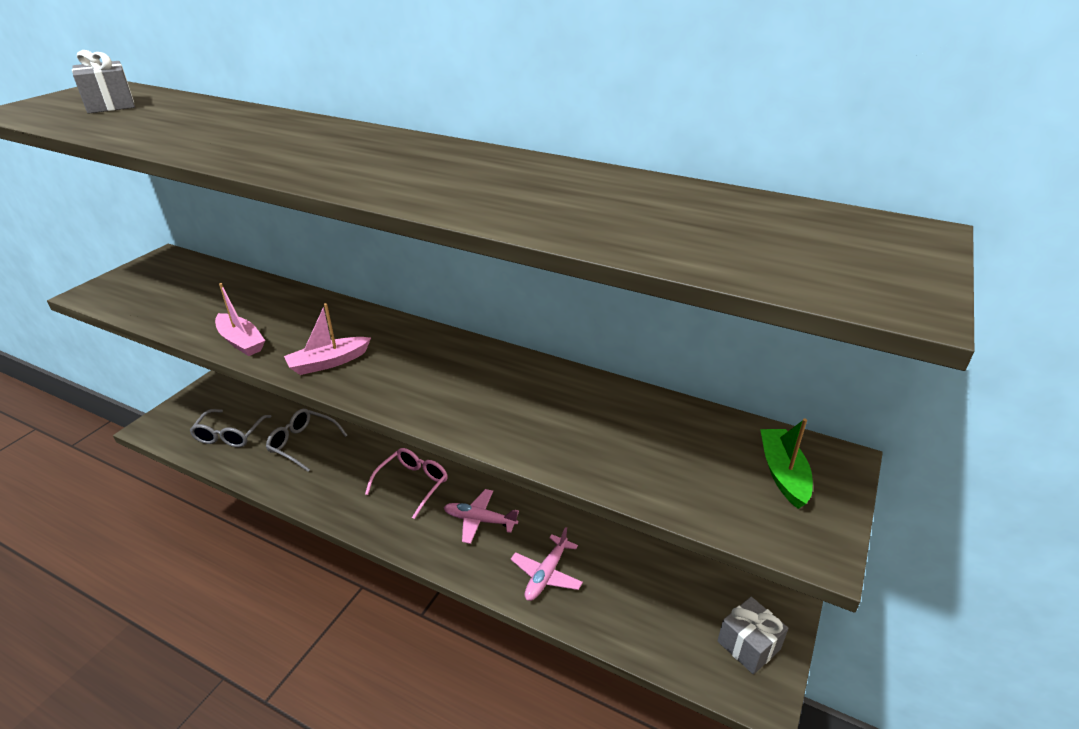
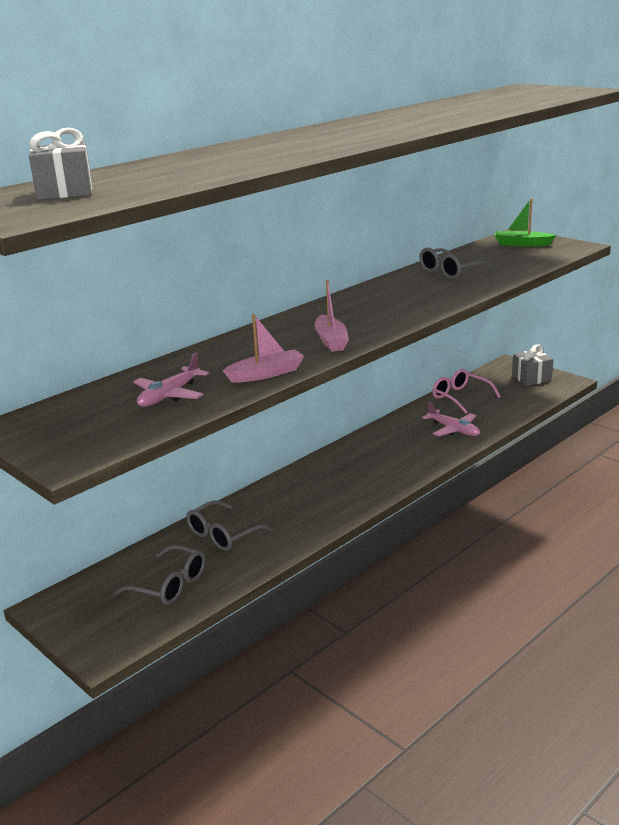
camera: 70 degrees left, 10 degrees down
pink glasses [365,448,448,519] -> pink glasses moved to [432,369,501,414]
pink plane [444,489,519,544] -> pink plane moved to [134,353,209,407]
none -> grey glasses [419,248,495,279]

